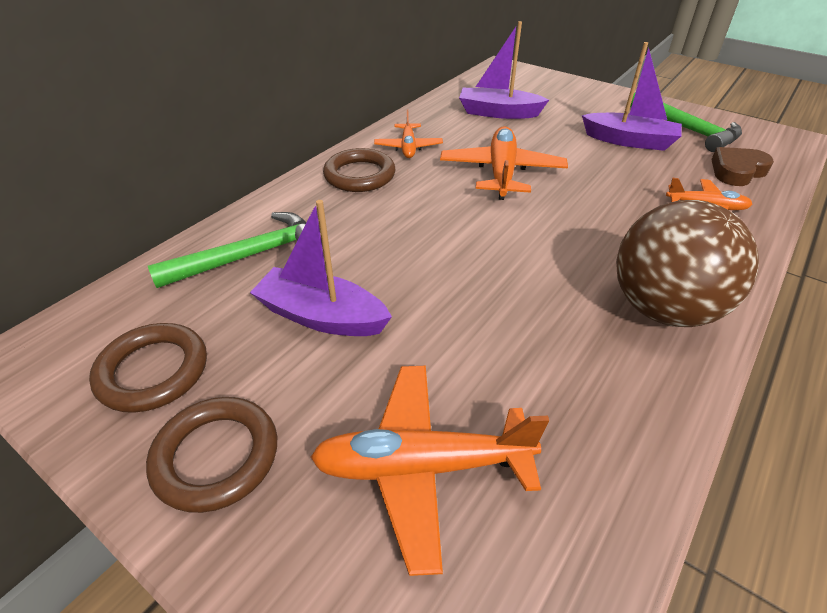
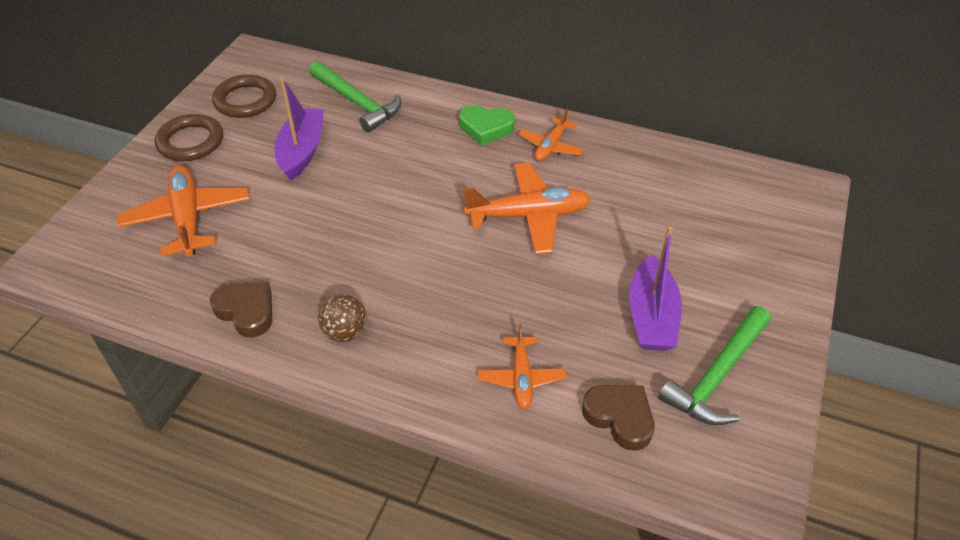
camera: 75 degrees right, 5 degrees up
brown ring [323,148,395,192] -> green heart [459,105,515,145]
orange plane [374,110,443,158] -> orange plane turned 45 degrees counterclockwise [518,108,584,161]
purple boat [459,21,549,119] -> none
brown ball [616,200,759,327] -> brown ball [318,294,367,342], size x0.47
none -> brown heart [210,282,272,338]

